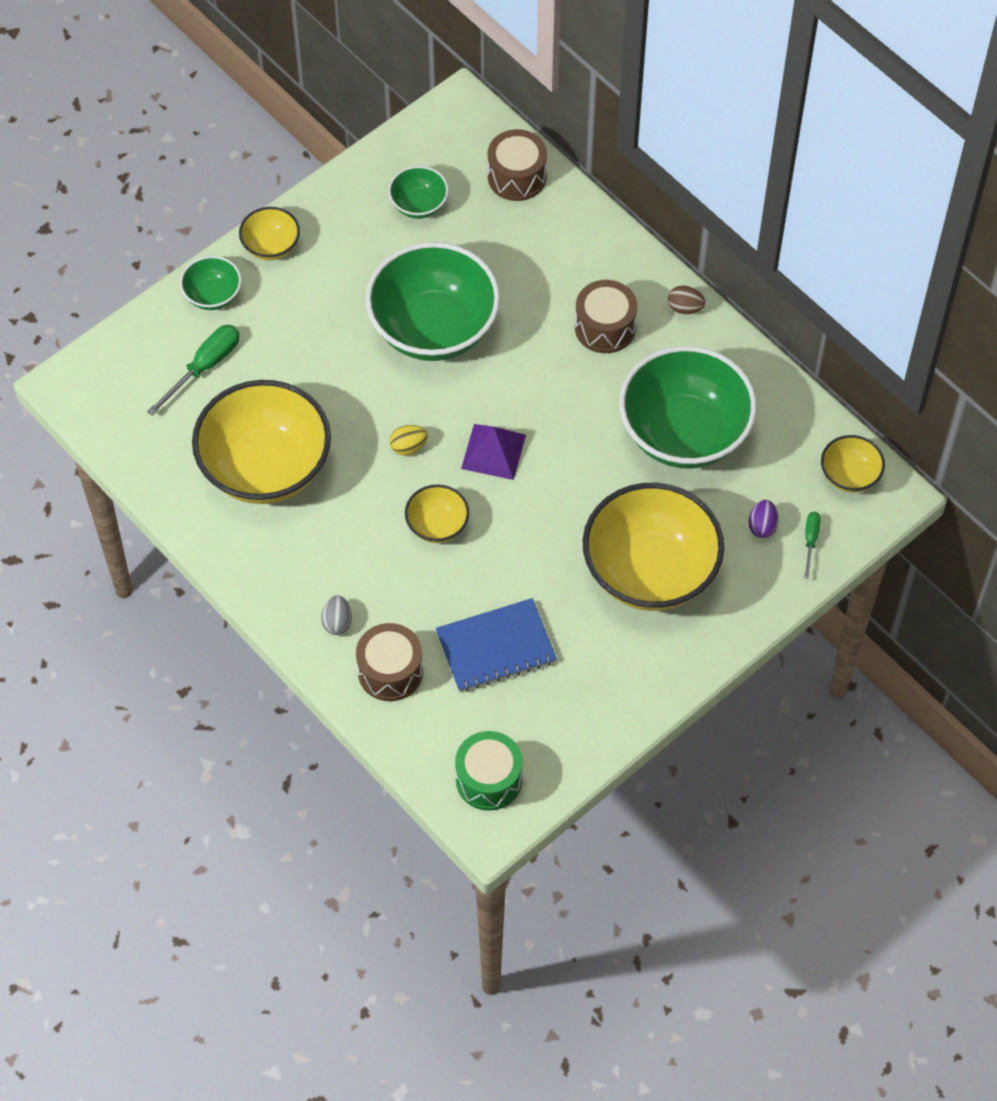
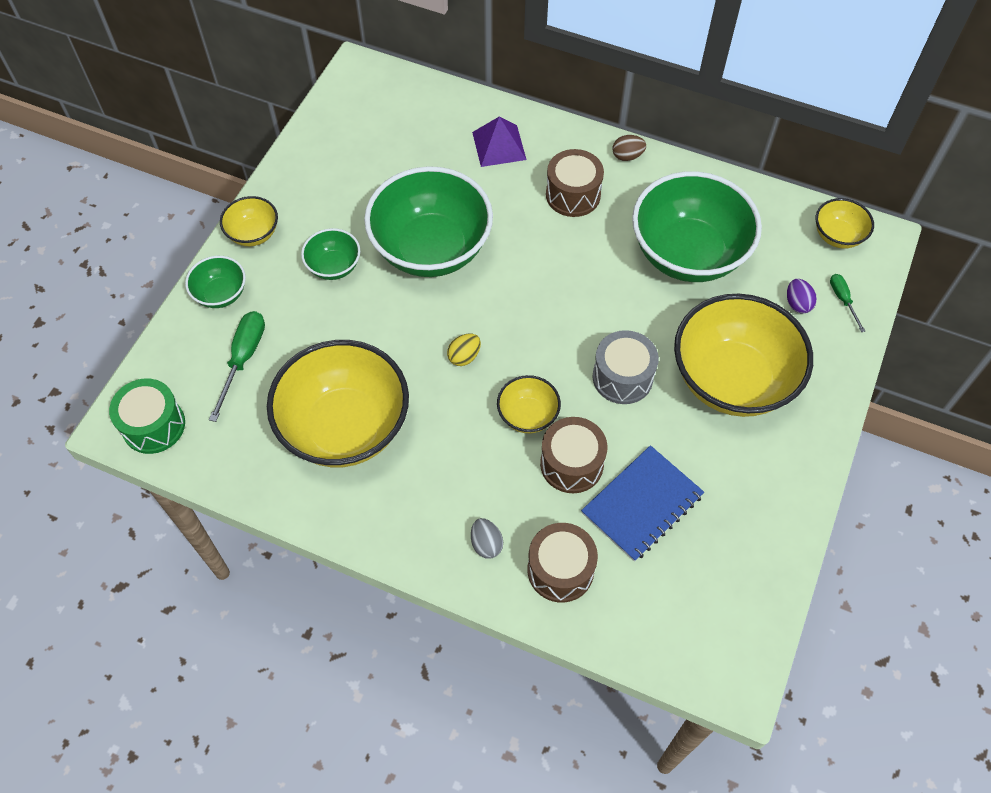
camera: 25 degrees left, 0 degrees up
green bowl [388,166,449,219] -> green bowl moved to [301,228,360,280]
green drum [455,731,523,811] -> green drum moved to [109,378,185,454]
purple pyramid [461,424,526,480] -> purple pyramid moved to [472,116,526,167]
brown drum [488,129,547,201] -> brown drum moved to [540,417,607,493]
none -> grey drum [593,330,659,404]

